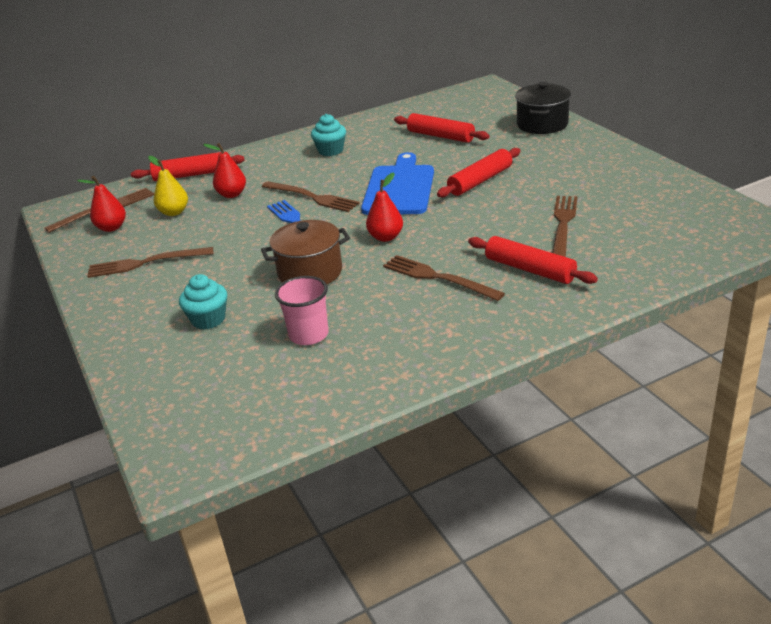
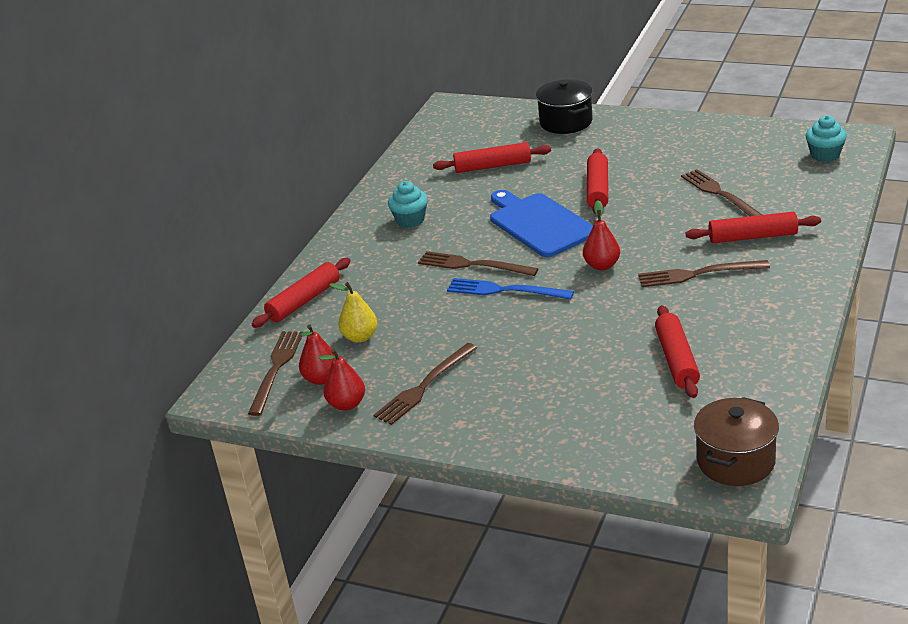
camera: 40 degrees left, 0 degrees up
turquoise cupcake [179,274,227,330] -> turquoise cupcake moved to [806,116,847,162]
red pear [203,143,246,198] -> red pear moved to [318,349,365,411]
brown pot [261,220,350,284] -> brown pot moved to [694,397,779,486]
brown fork [262,181,360,212] -> brown fork turned 150 degrees counterclockwise [418,251,538,276]
pink cup [275,276,328,345] -> red rolling pin [655,305,700,398]

